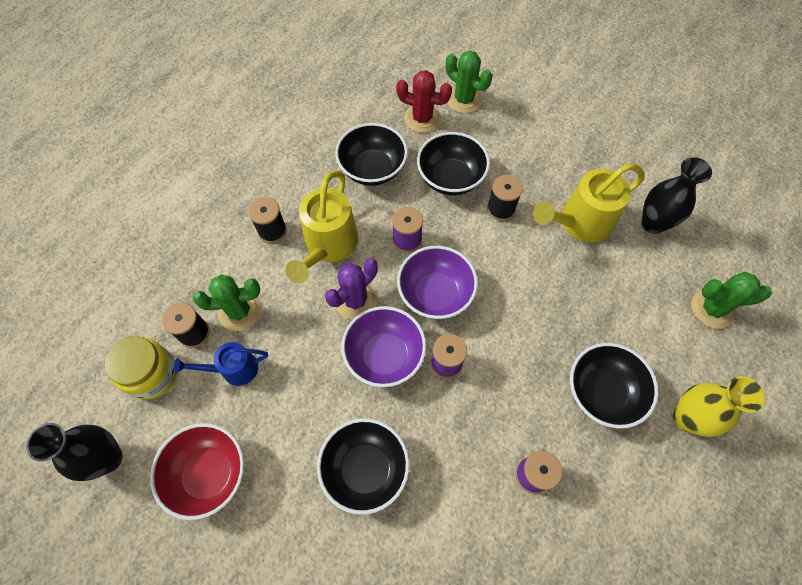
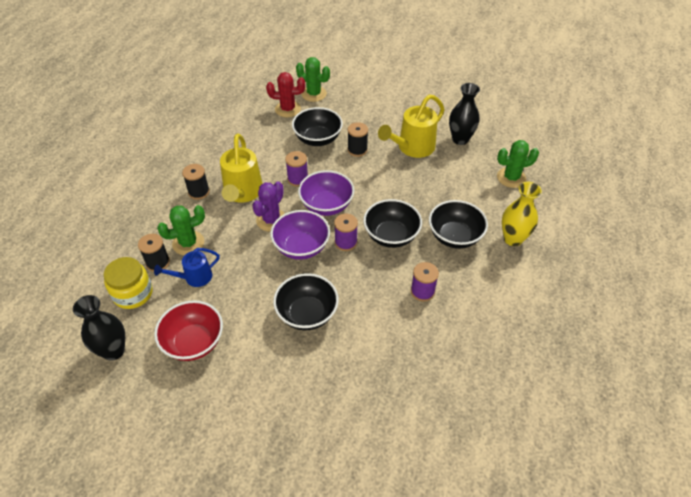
camera: 15 degrees left, 15 degrees down
black bowl [335,123,408,186] -> black bowl moved to [363,199,422,248]

